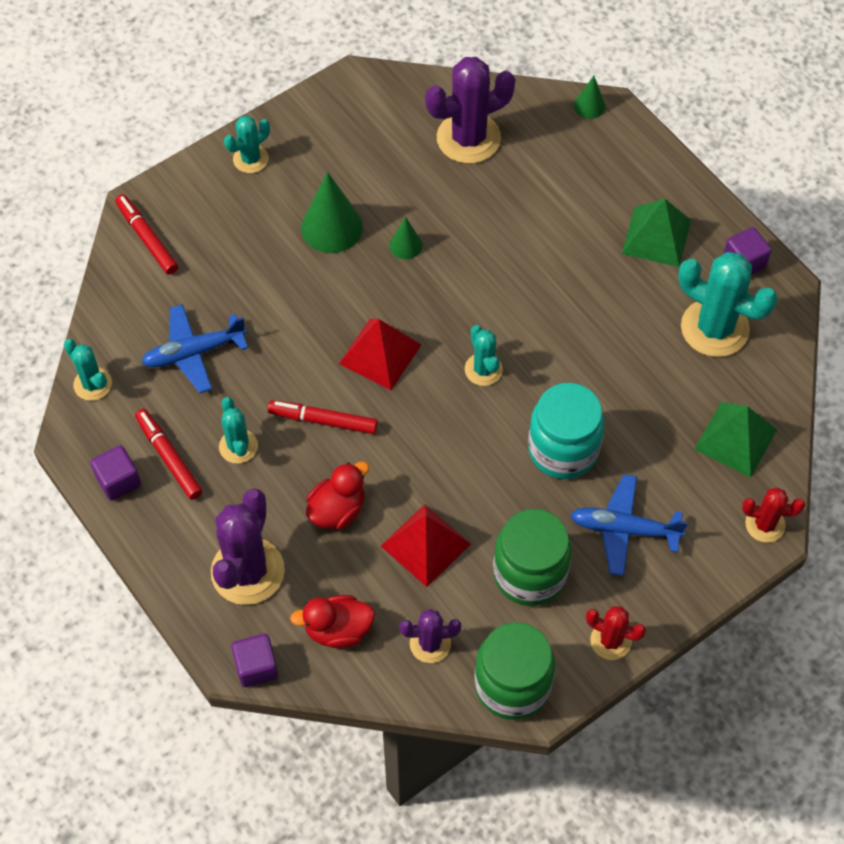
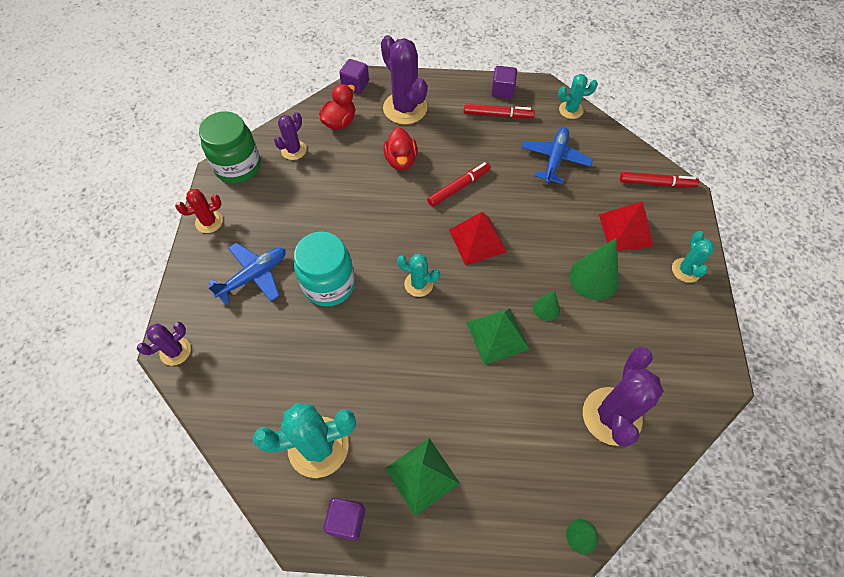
camera: 130 degrees right, 0 degrees up
turquoise cactus [219,397,258,464] -> none
red pyramid [381,504,471,587] -> red pyramid moved to [599,201,654,251]
green jar [493,509,572,606] -> none
green pyramid [694,402,777,478] -> green pyramid moved to [466,308,530,365]
red cactus [742,487,805,543] -> purple cactus [137,322,191,366]

